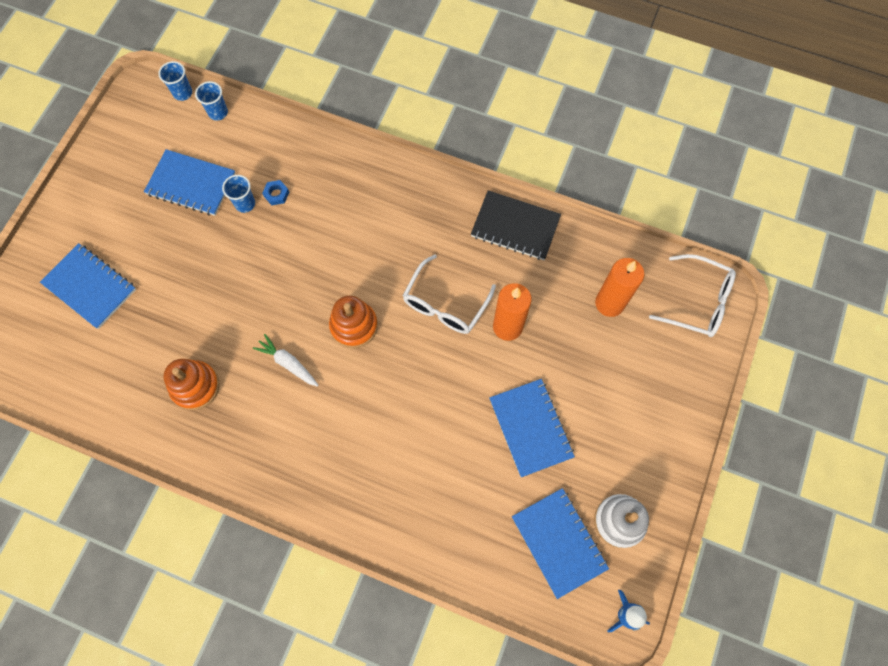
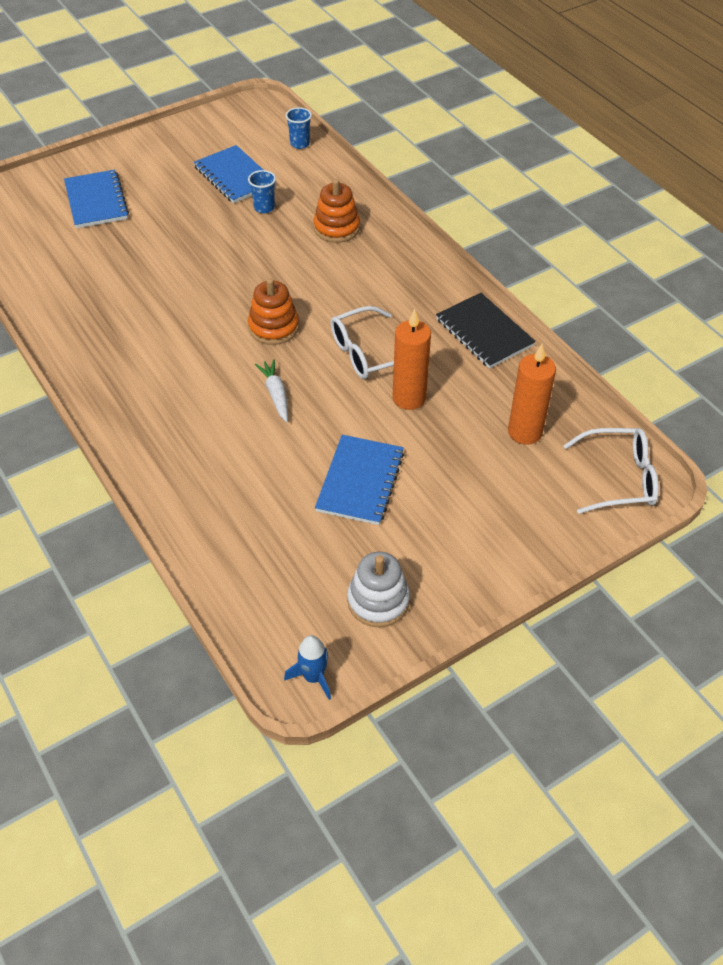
camera: 35 degrees right, 20 degrees down
blue cup [158,61,192,101] -> none
orange stacking toy [163,359,220,410] -> orange stacking toy moved to [314,179,360,243]
white carrot [253,334,319,387] -> white carrot moved to [255,359,288,422]
blue nut [262,180,289,205] -> none
blue notebook [512,488,609,599] -> none
white glasses [649,254,736,337] -> white glasses turned 60 degrees counterclockwise [563,428,659,514]

